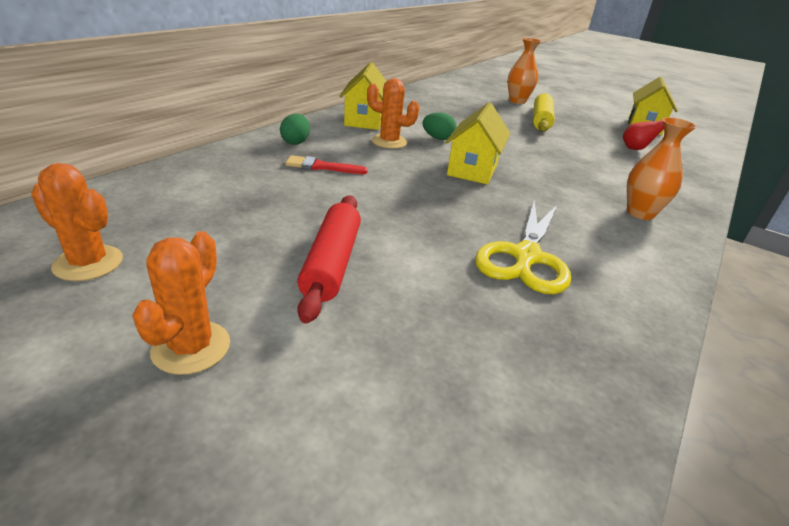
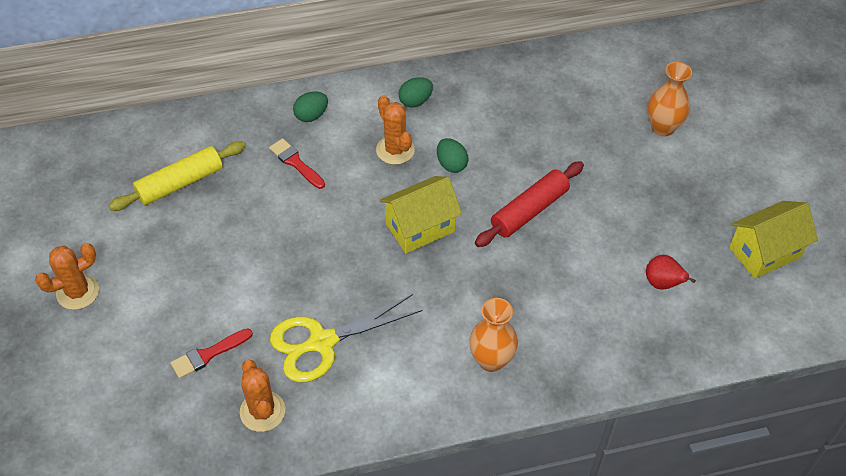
camera: 45 degrees right, 20 degrees up
orange cactus [31,163,123,281] -> orange cactus moved to [240,360,285,432]
red rolling pin [297,195,361,324] -> red rolling pin moved to [475,161,584,247]
yellow house [339,62,386,130] -> green egg [398,77,433,107]
yellow rolling pin [533,93,555,132] -> yellow rolling pin moved to [108,141,245,211]
none -> red brush [171,328,253,379]

